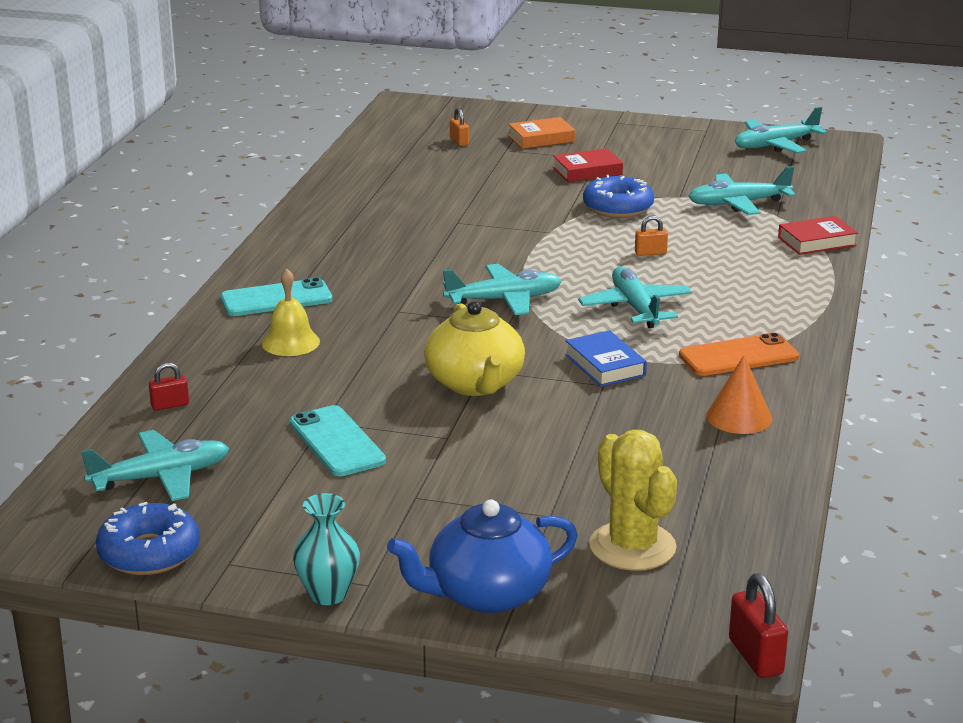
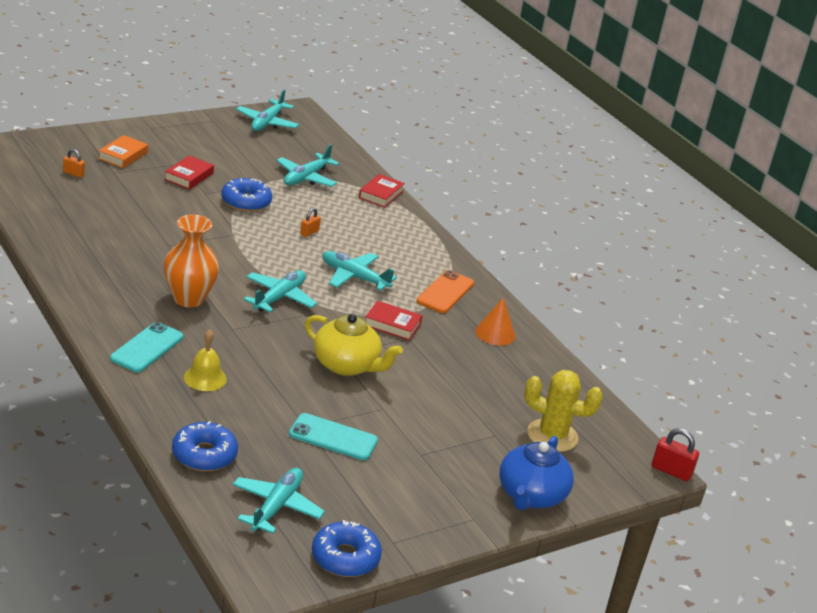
camera: 50 degrees left, 5 degrees up
red padlock [149,363,189,411] -> blue donut [172,421,238,471]
turquoise vase [293,493,360,605] -> none
blue book [565,330,647,387] -> red book [365,301,422,341]
none -> orange vase [163,214,219,307]

